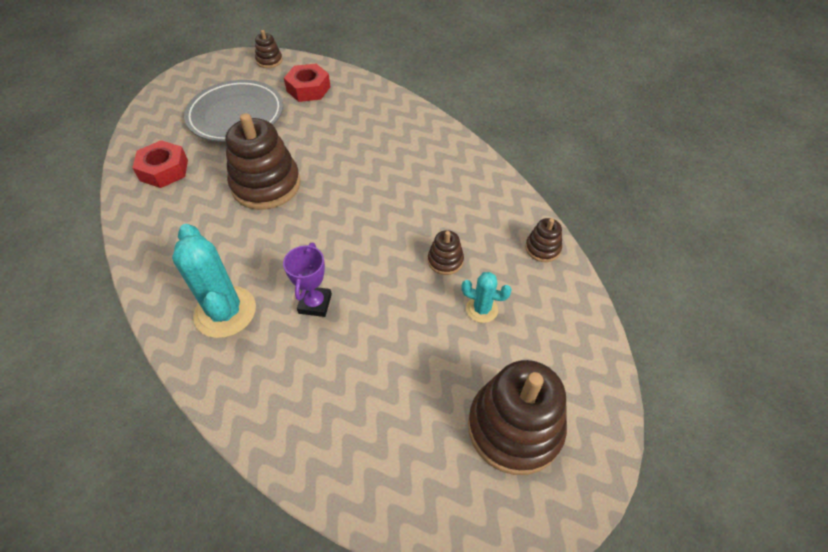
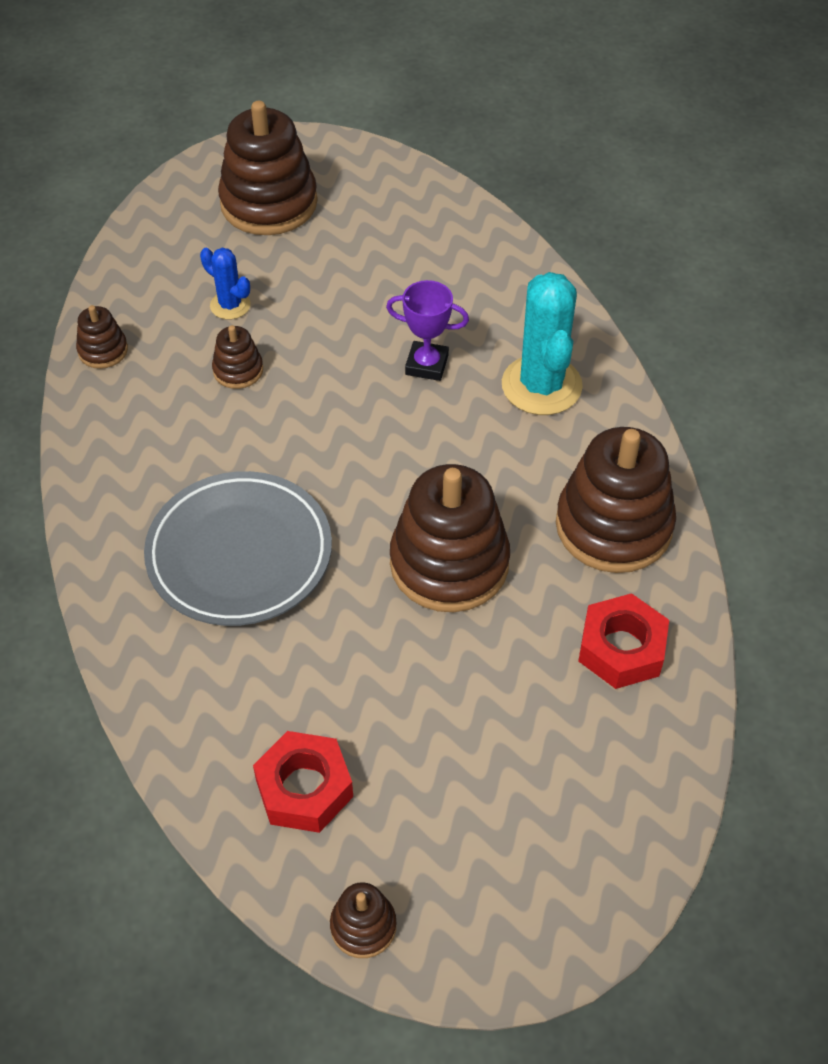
camera: 160 degrees left, 0 degrees up
grey plate [184,80,283,142] -> grey plate moved to [144,471,332,626]
purple trophy [283,243,332,317] -> purple trophy turned 75 degrees clockwise [386,280,469,381]
turquoise cactus [462,272,512,323] -> blue cactus [200,248,251,319]
none -> brown stacking toy [556,427,676,573]

